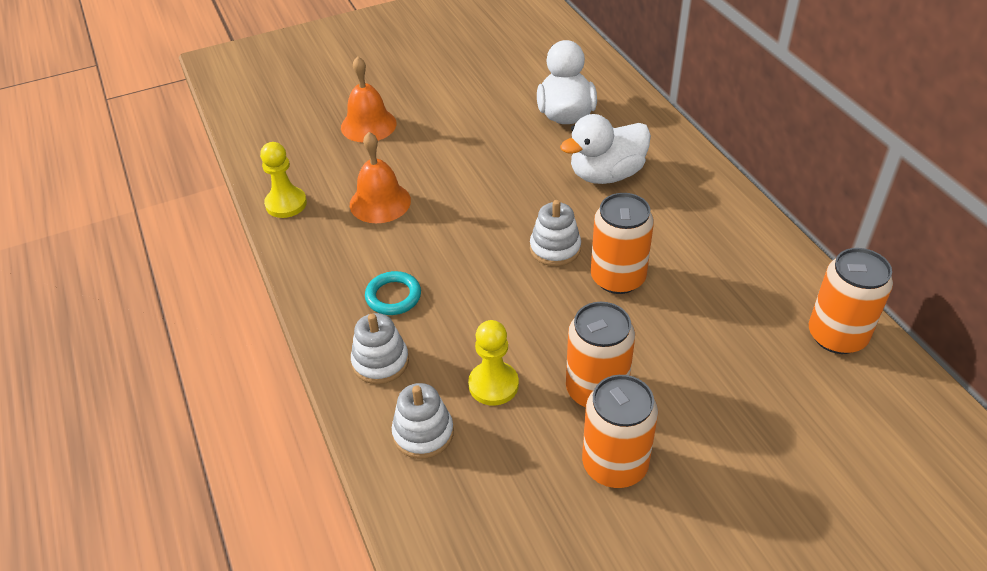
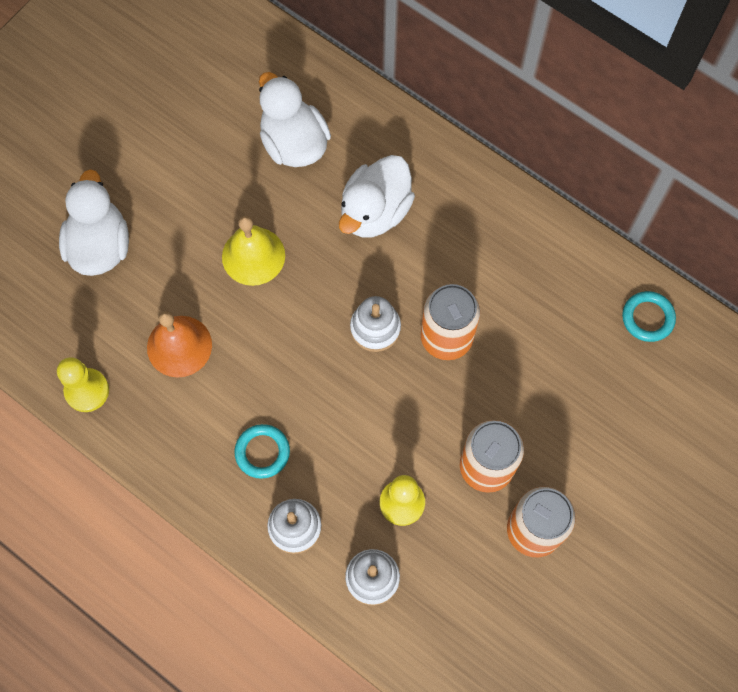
camera: 30 degrees left, 25 degrees up
orange bell [341,56,397,142] -> white duck [59,169,129,276]
orange can [809,248,893,354] -> turquoise ring [622,291,676,342]
none -> yellow bell [222,216,285,286]

